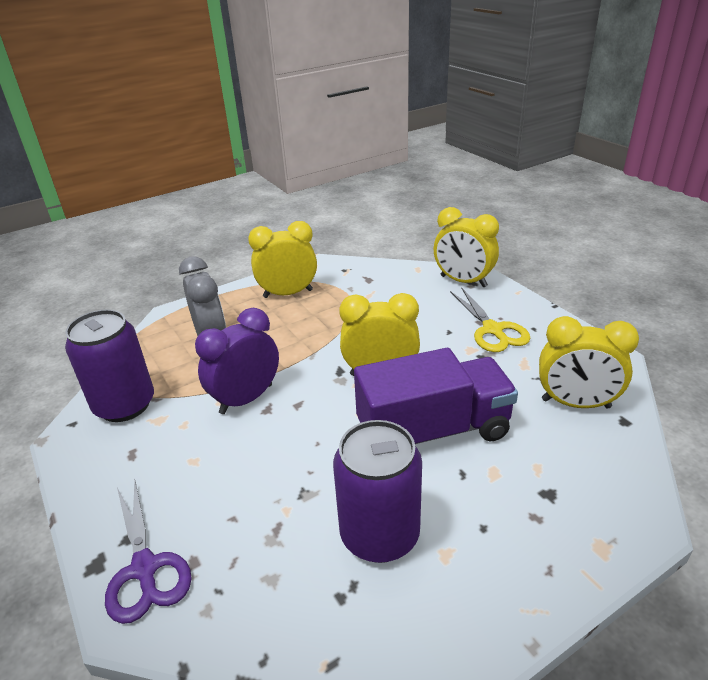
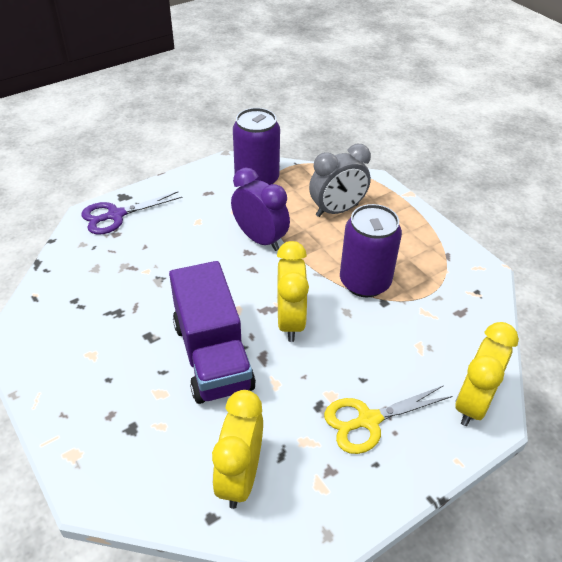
camera: 85 degrees right, 10 degrees up
yellow clock [248,221,317,298] -> none
purple can [333,420,422,563] -> purple can moved to [340,204,402,297]

